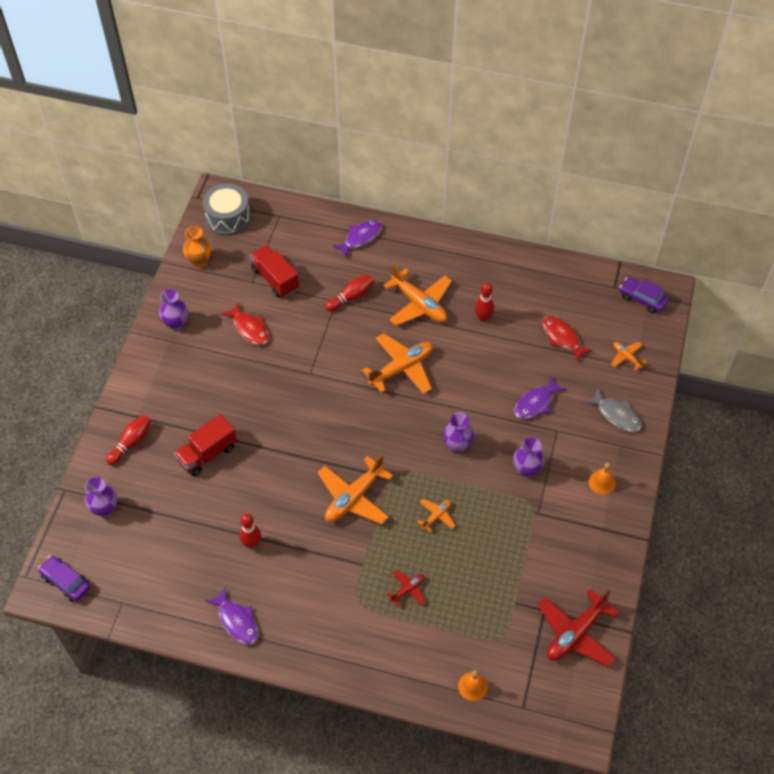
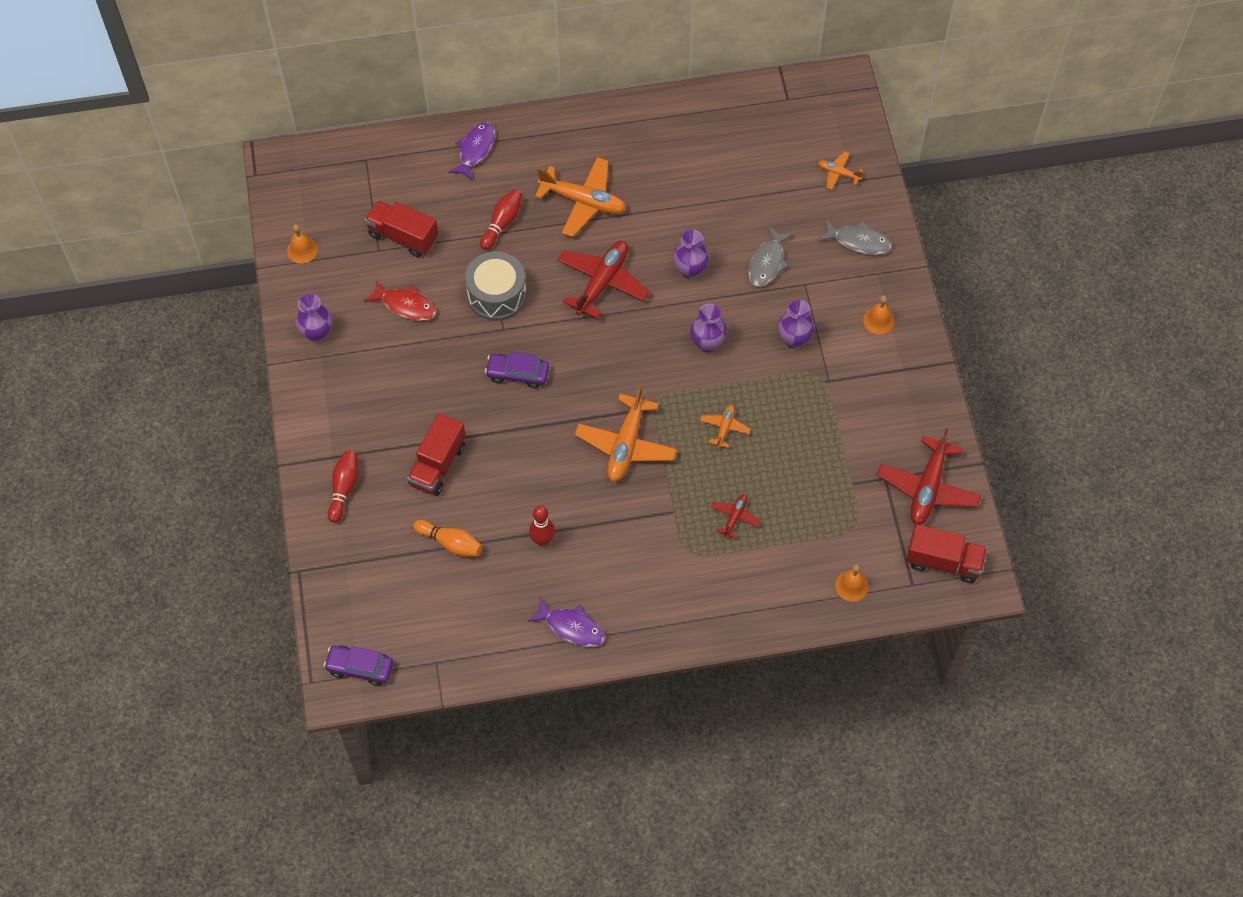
camera: 25 degrees left, 5 degrees up
purple vase [85,477,117,517] -> purple vase moved to [673,230,709,279]
orange vase [183,226,211,268] -> orange bell [287,224,318,264]
grey drum [203,183,251,236] -> grey drum moved to [465,251,526,321]
orange plane [362,333,433,394] -> red plane [558,241,650,319]
red bowling pin [475,282,494,322] -> none
purple fish [514,375,567,419] -> grey fish [748,226,794,287]
red fish [543,316,593,362] -> none
purple car [619,277,669,313] -> purple car moved to [485,352,549,389]
none -> orange bowling pin [413,520,482,557]
none -> red truck [906,524,987,583]

